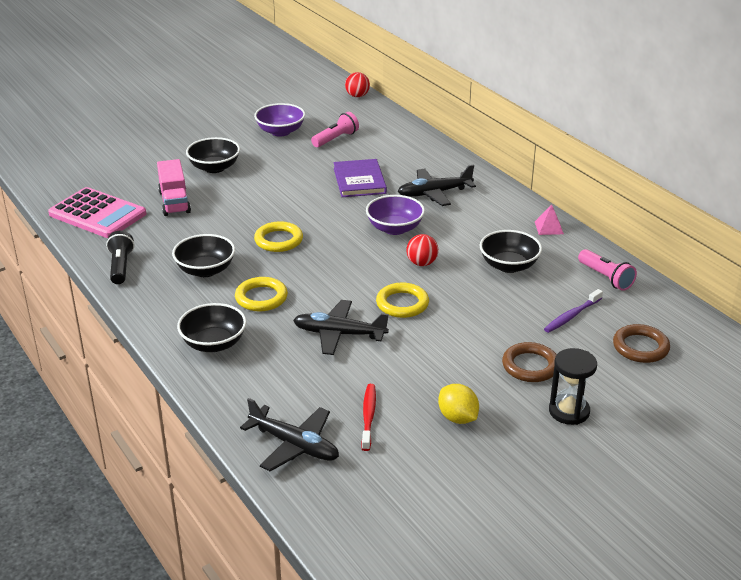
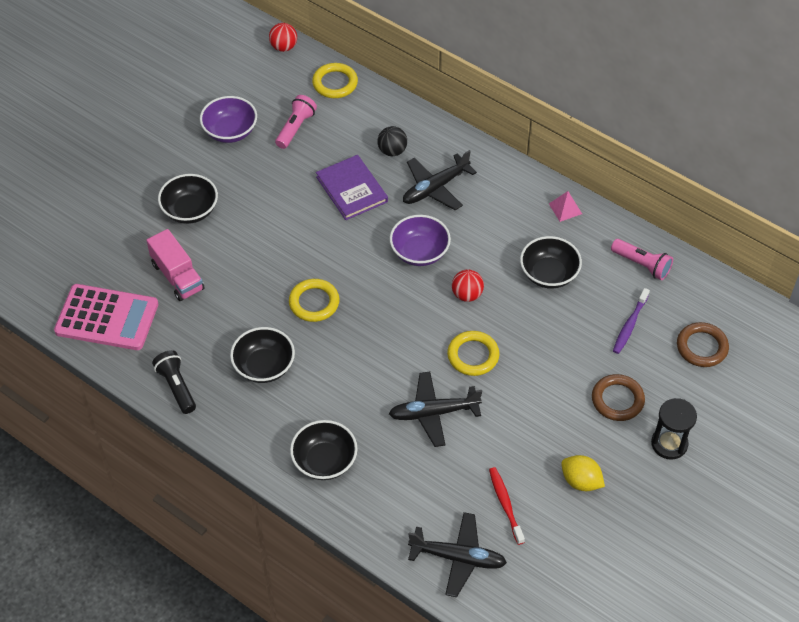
camera: 20 degrees left, 20 degrees up
yellow ring [235,277,288,312] -> yellow ring moved to [312,63,358,98]
none -> black ball [378,126,407,156]

